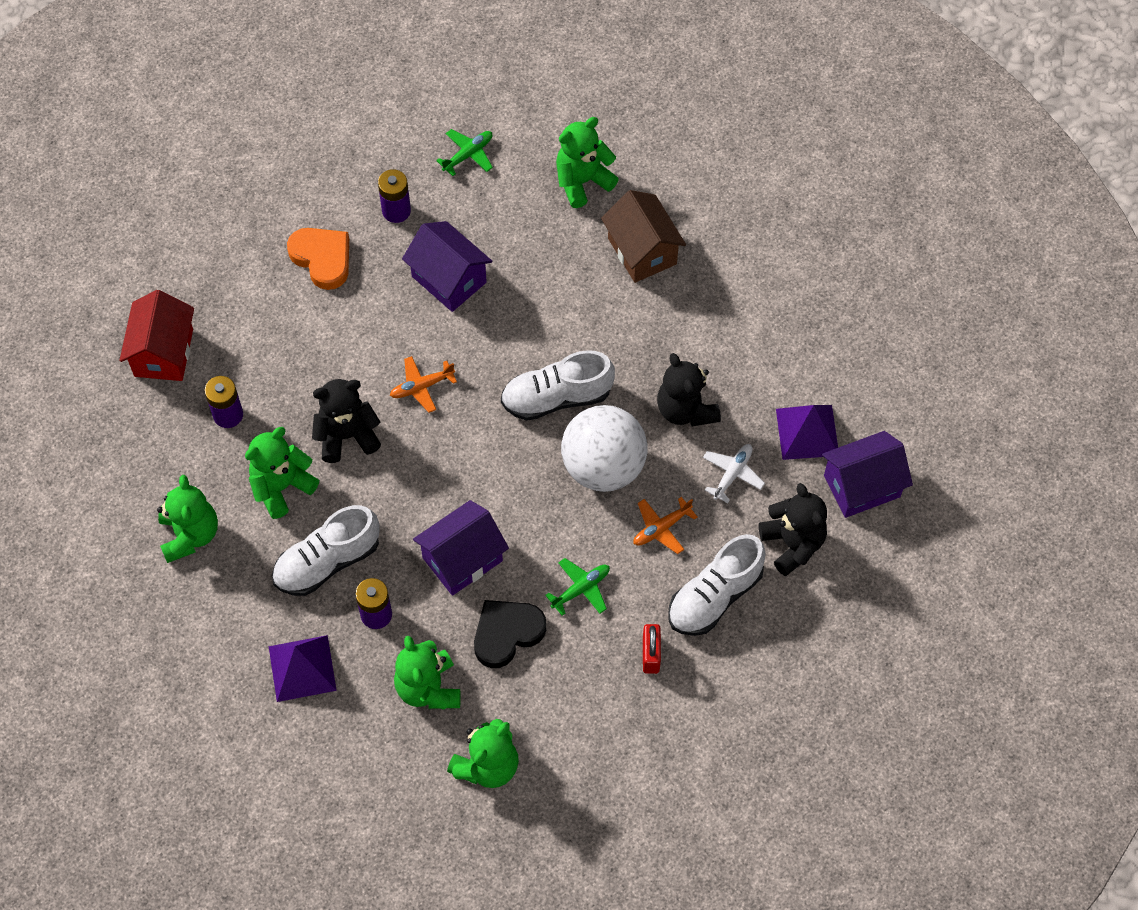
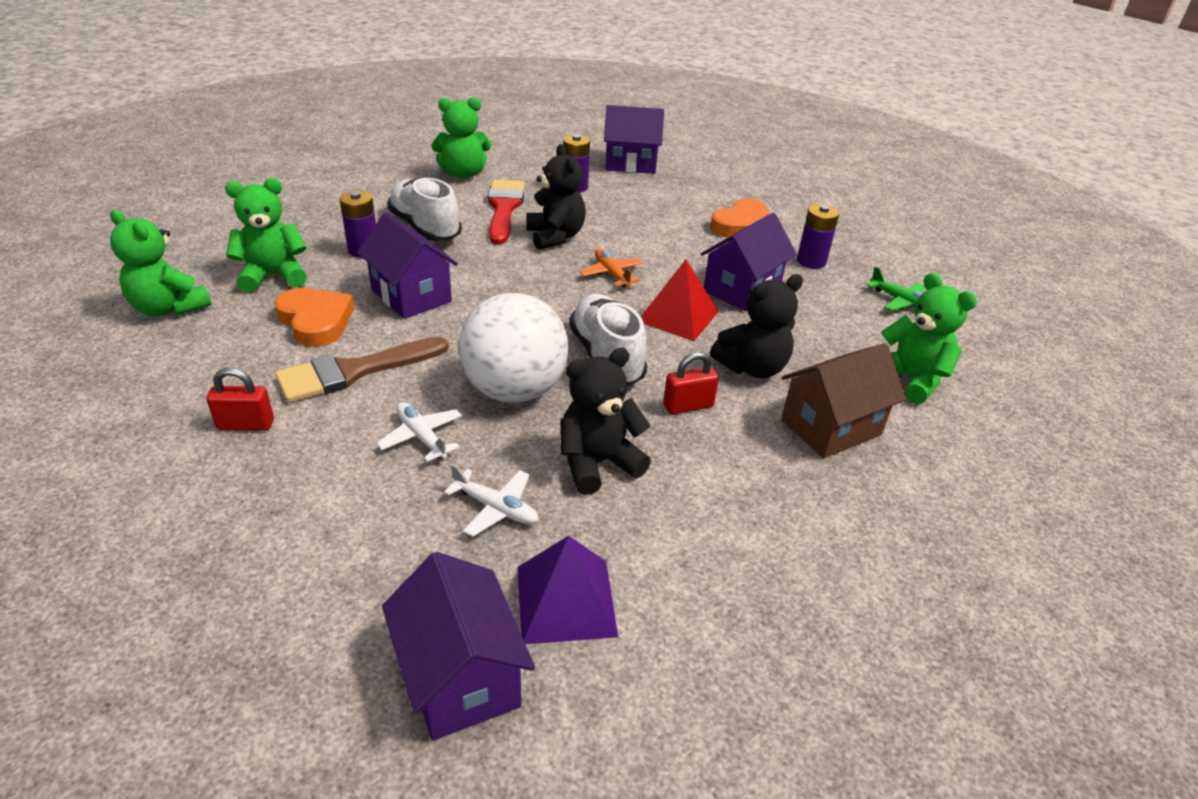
camera: 85 degrees right, 25 degrees down
red house [119,290,194,381] -> purple house [604,105,664,174]
green teddy bear [245,427,319,519] -> red brush [488,180,525,245]
purple pyramid [269,635,337,702] -> none
black heart [474,600,546,668] -> orange heart [275,288,354,347]
green plane [545,558,610,616] -> brown brush [275,337,449,403]
orange plane [633,497,697,554] -> white plane [376,402,462,462]
white shoe [668,534,766,636] -> none
black teddy bear [759,483,827,576] -> black teddy bear moved to [710,274,803,378]
none -> red pyramid [641,259,719,341]
none -> red padlock [663,352,719,414]

